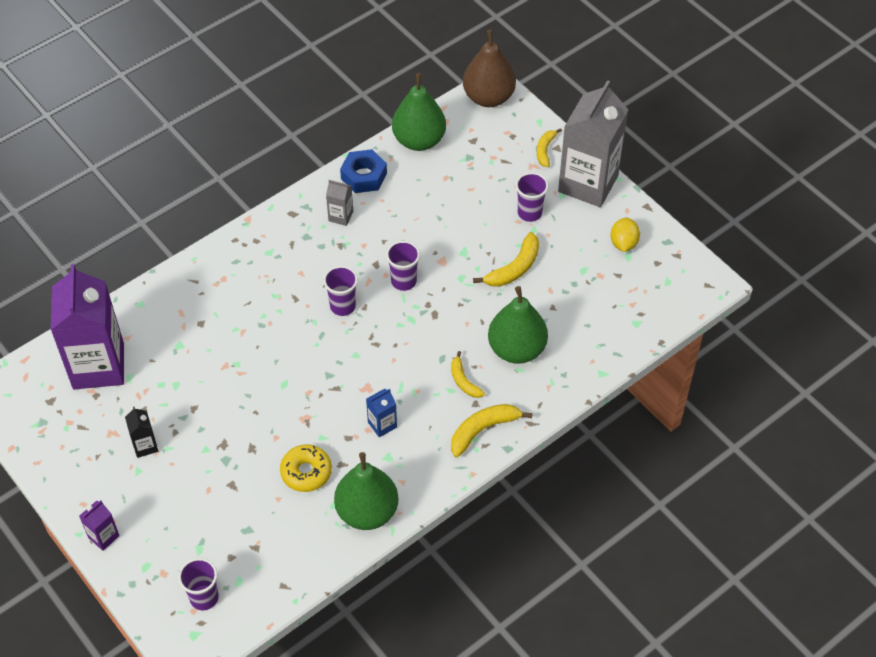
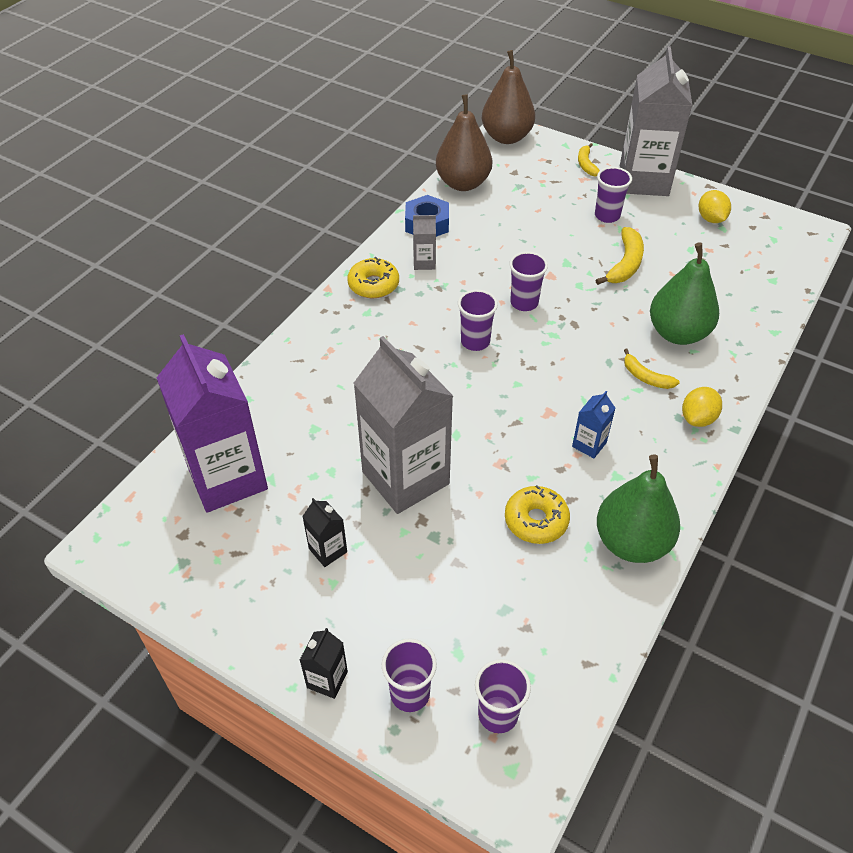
camera: 20 degrees left, 5 degrees down
purple carton [79,501,120,551] -> black carton [300,628,348,699]
green pear [392,73,446,151] -> brown pear [436,95,492,191]
yellow banana [451,404,533,457] -> yellow lemon [682,387,722,427]
none -> yellow donut [347,257,399,298]
none -> grey carton [354,336,453,514]
none -> purple cup [382,638,437,712]

